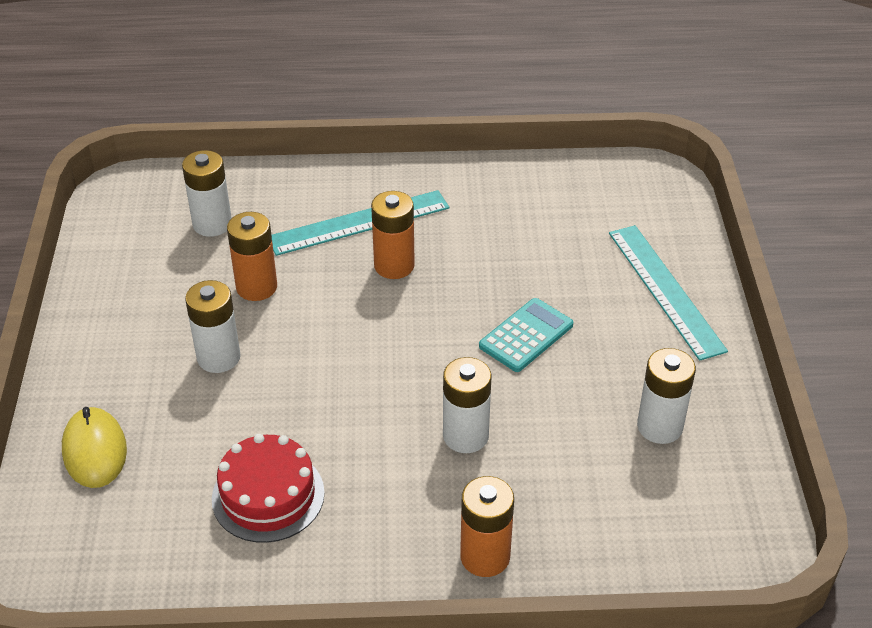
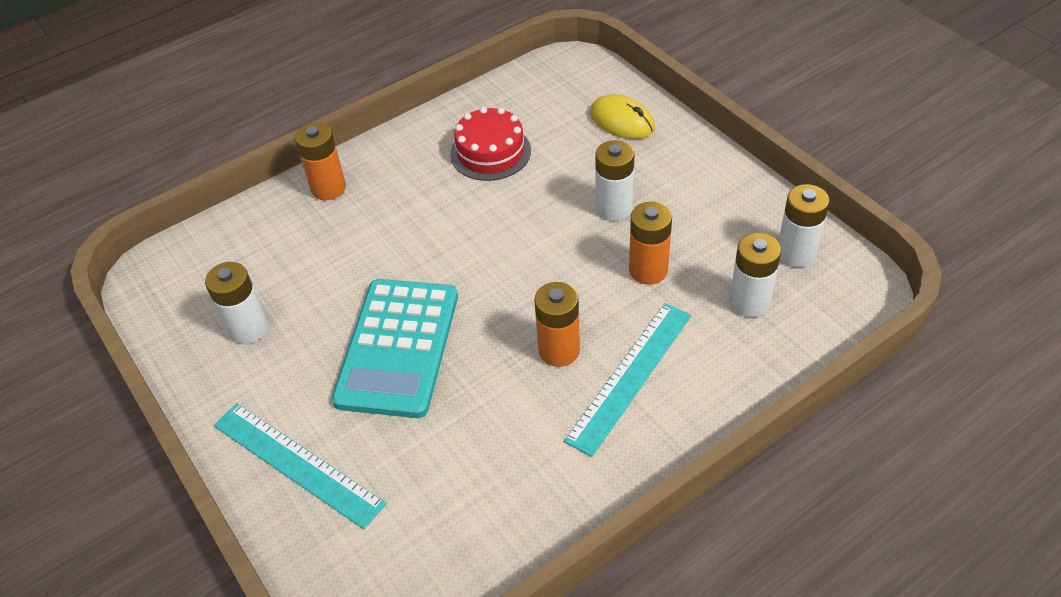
camera: 150 degrees right, 5 degrees up
white battery [443,357,492,453] -> white battery moved to [778,184,830,267]
turquoise calculator [479,298,573,372] -> turquoise calculator [332,279,458,418], size x1.85

